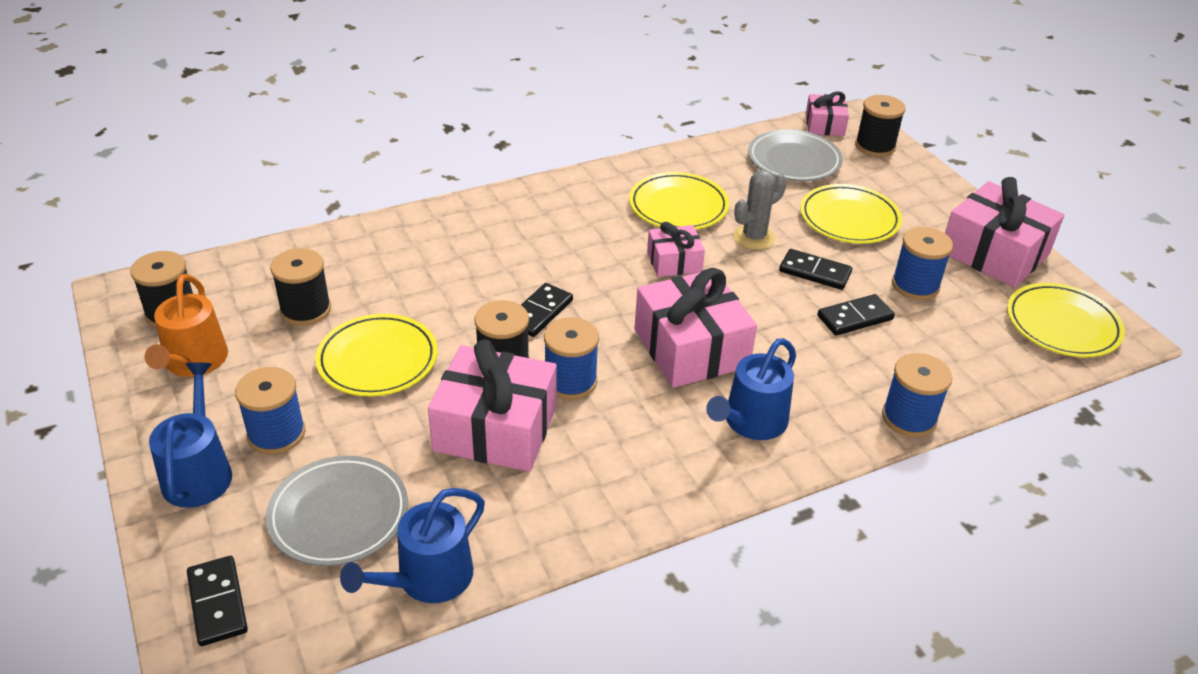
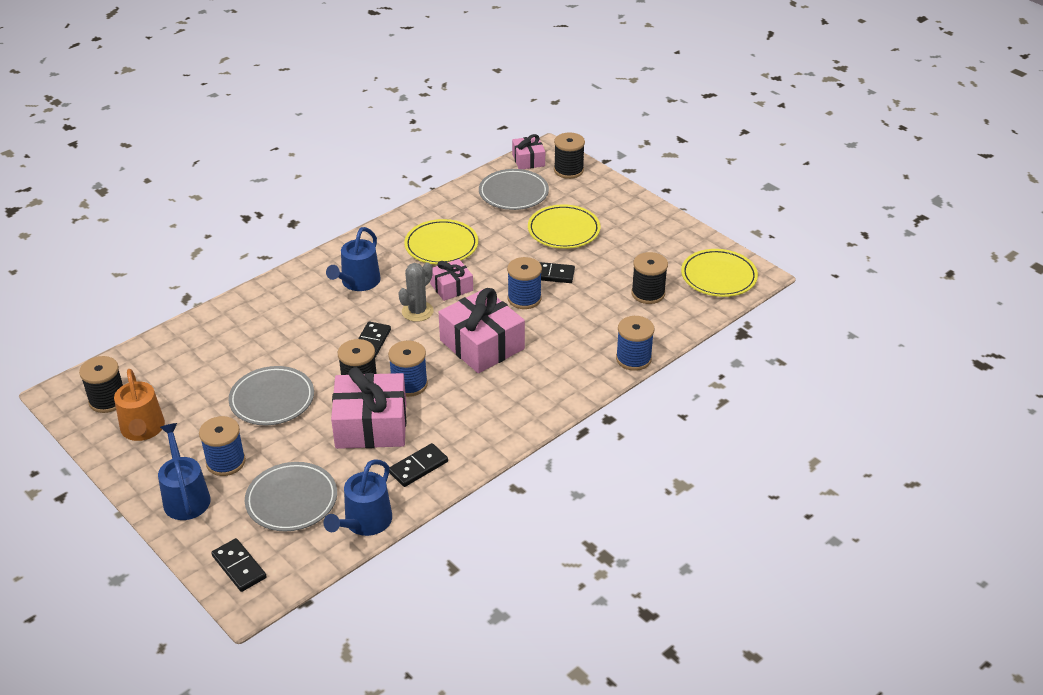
camera: 15 degrees left, 0 degrees up
black spool [270,248,331,326] -> black spool moved to [631,252,668,304]
yellow plate [315,314,438,396] -> grey plate [229,366,314,425]
blue watering can [706,338,796,440] -> blue watering can moved to [326,227,381,291]
grey cactus [733,169,787,250] -> grey cactus moved to [398,262,434,322]
black domino [817,294,895,336] -> black domino moved to [389,443,448,487]
blue spool [892,227,953,300] -> blue spool moved to [507,257,542,309]
pink gift [945,177,1064,288] -> none

